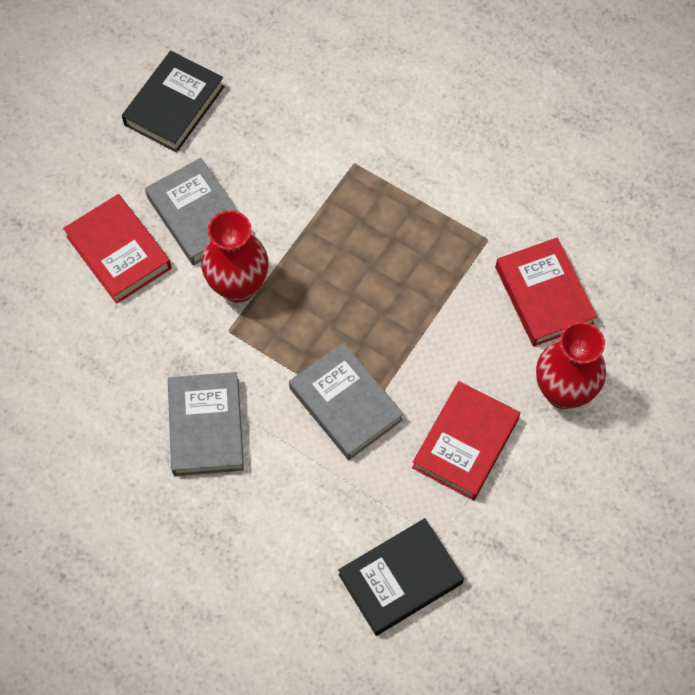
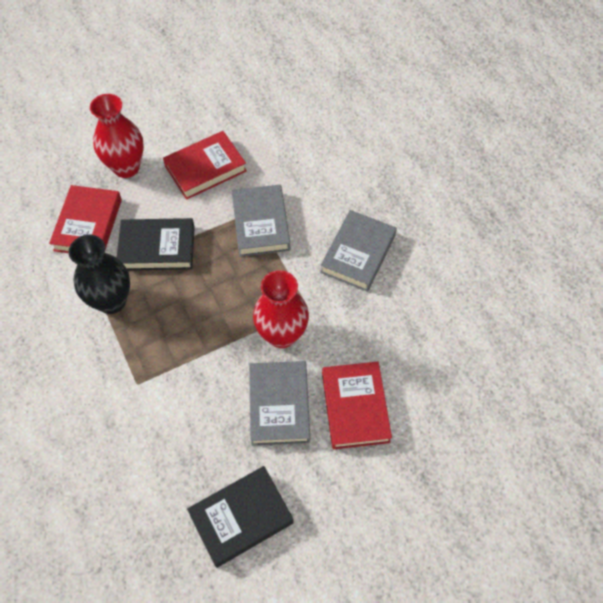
camera: 150 degrees left, 5 degrees down
black book [338,518,464,636] -> black book moved to [117,218,195,270]
none -> black vase [69,235,130,314]

